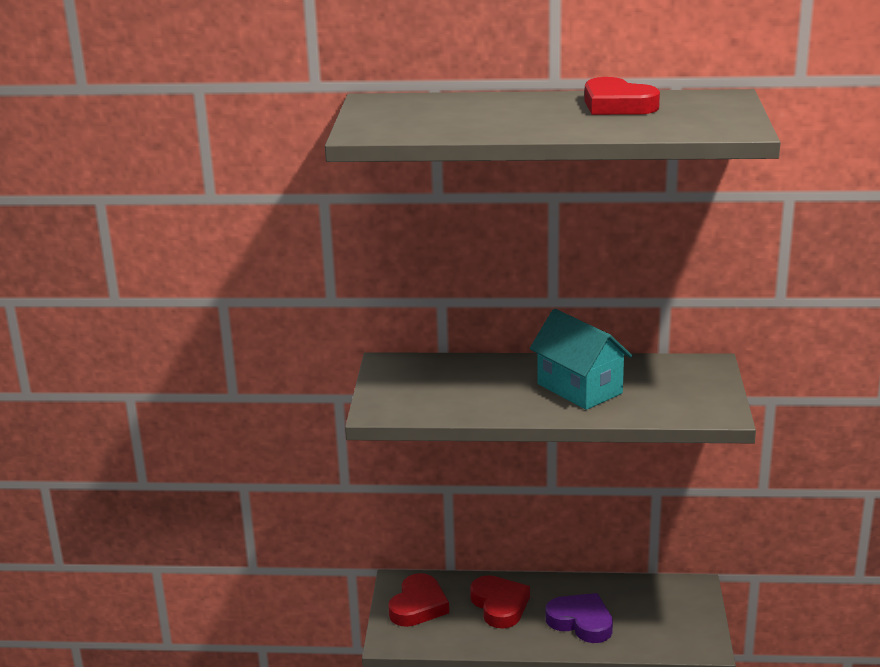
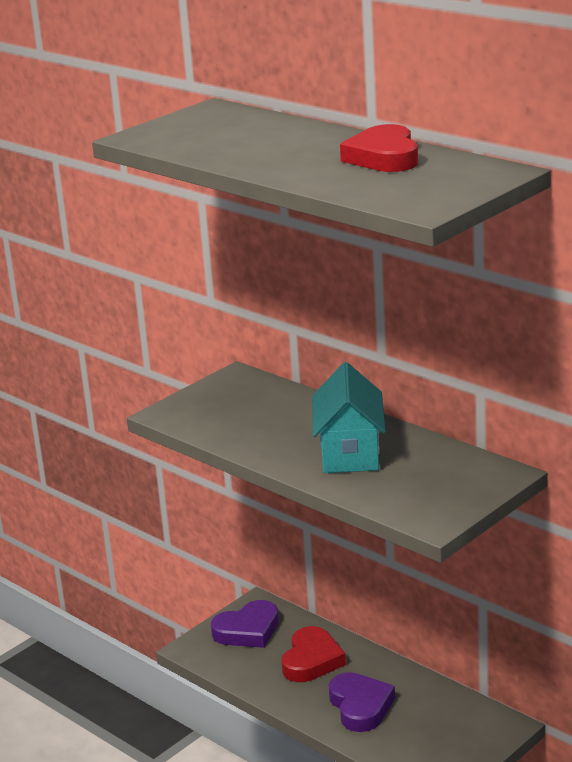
camera: 40 degrees right, 0 degrees up
red heart [388,573,449,627] -> purple heart [211,600,279,648]

